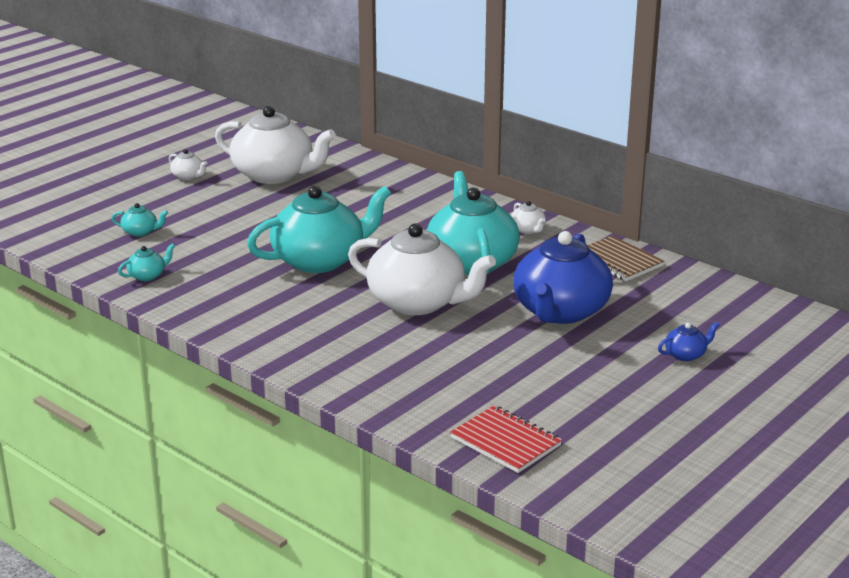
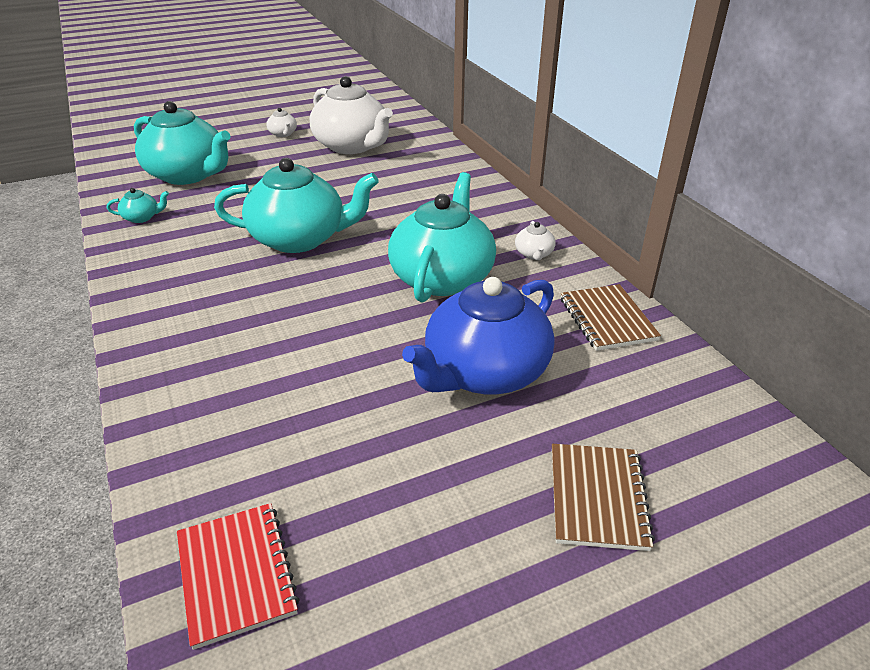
camera: 25 degrees right, 10 degrees up
turquoise teapot [111,203,168,237] -> turquoise teapot [134,101,231,185], size x2.49
white teapot [348,223,496,315] -> none
blue teapot [658,322,719,361] -> brown notebook [552,444,655,551]

